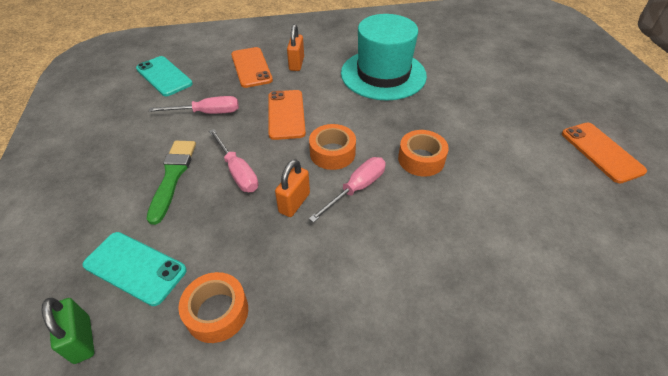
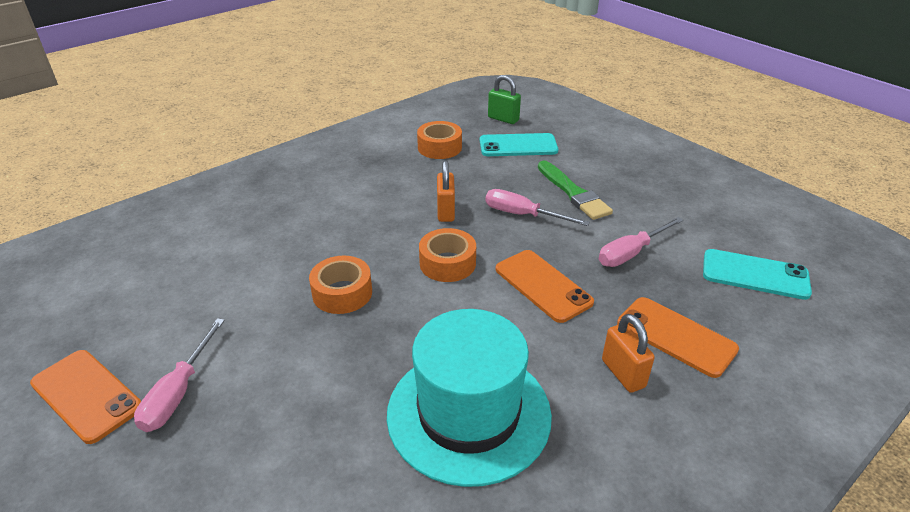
camera: 150 degrees right, 10 degrees down
pink screwdriver [309,157,386,223] -> pink screwdriver moved to [134,318,225,432]

